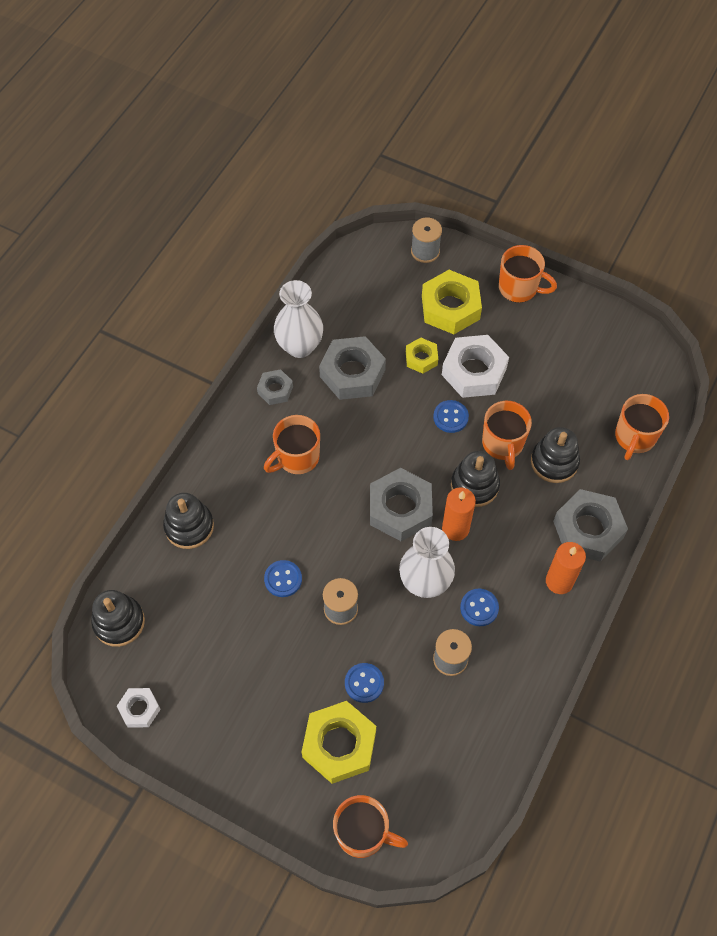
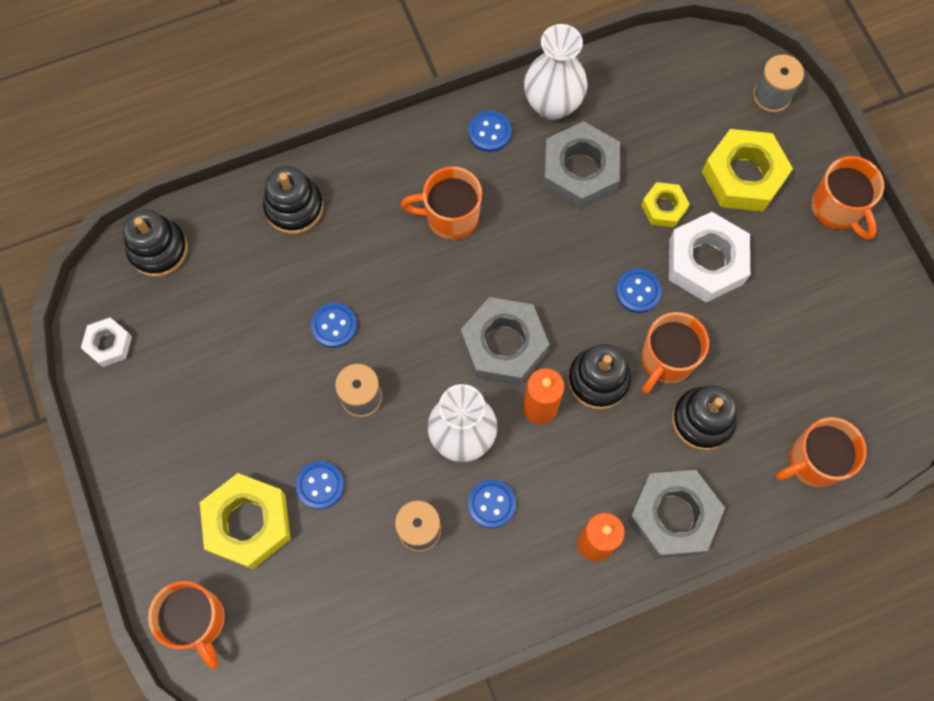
camera: 40 degrees right, 10 degrees up
grey nut [257,369,293,405] -> blue button [468,111,512,152]

